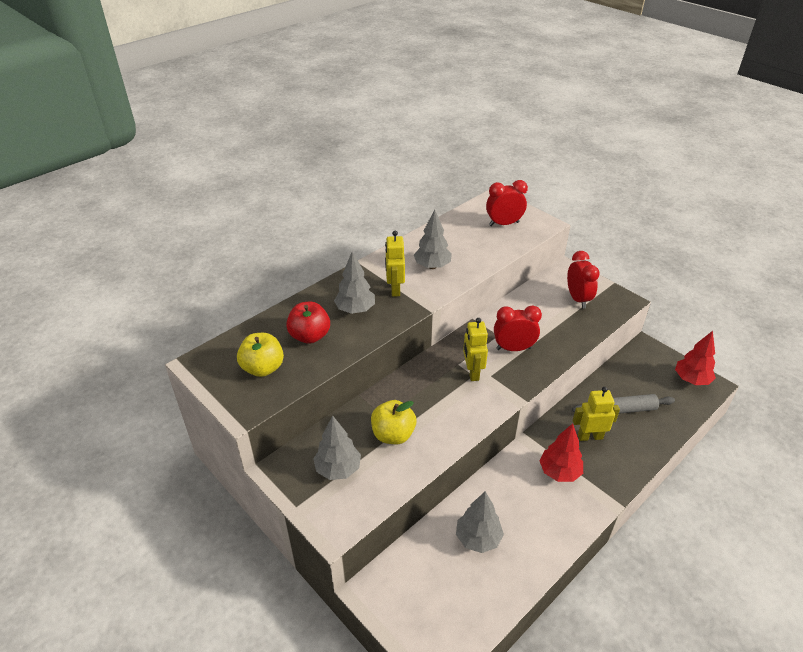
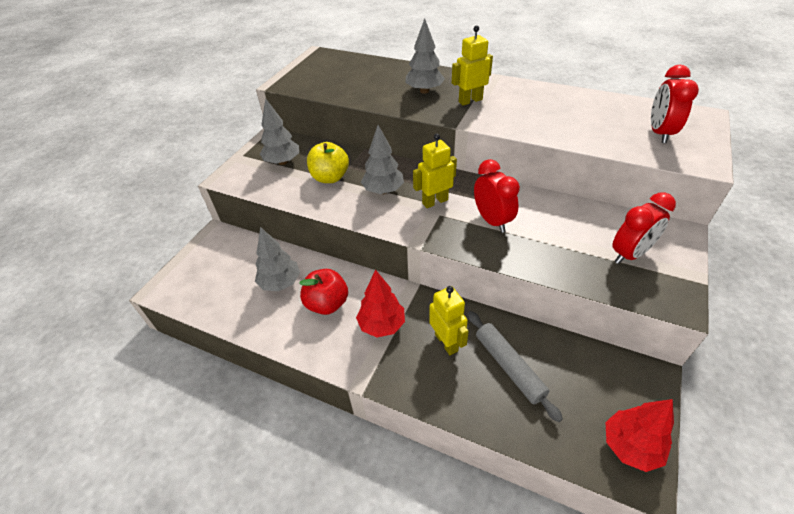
camera: 70 degrees right, 5 degrees up
yellow apple [237,333,284,377] -> none
red apple [286,302,330,344] -> red apple moved to [299,269,348,315]
grey tree [414,209,452,269] -> grey tree moved to [361,125,404,194]
red clock [486,180,528,226] -> red clock turned 135 degrees counterclockwise [651,65,699,143]

